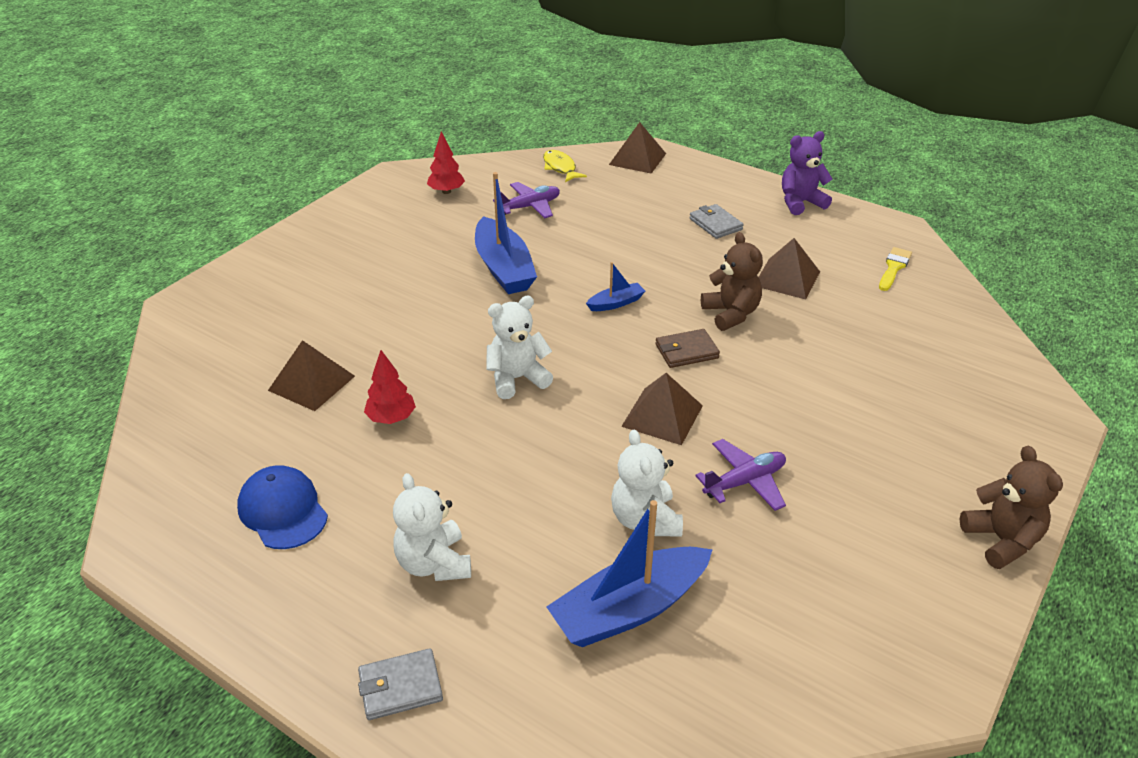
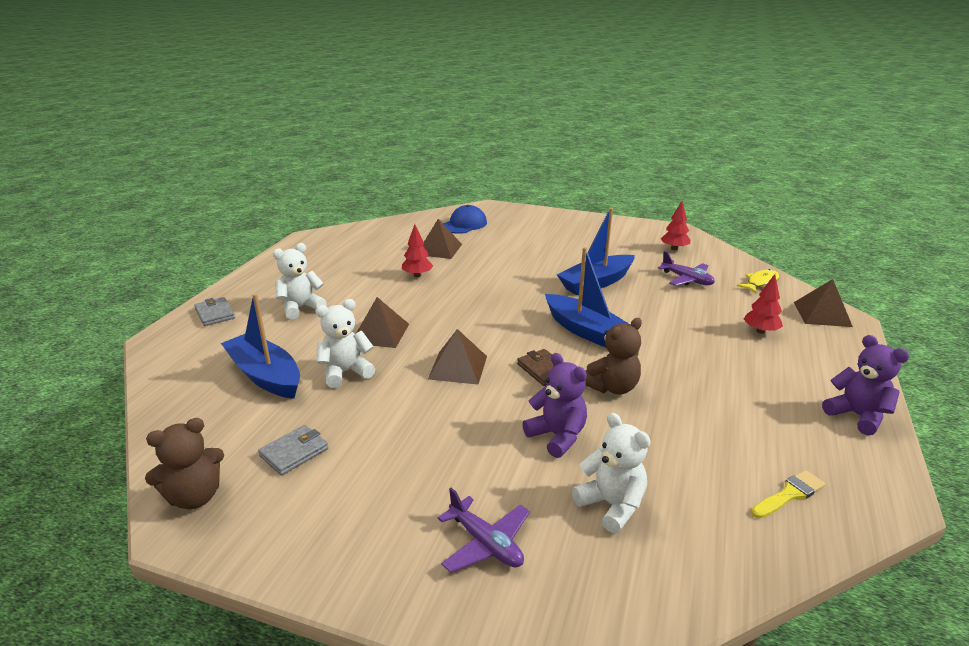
camera: 75 degrees right, 10 degrees down
blue cap [237,465,328,549] -> blue cap moved to [443,205,487,234]
white teddy bear [486,296,553,399] -> white teddy bear moved to [572,413,651,533]
blue boat [586,262,645,311] -> blue boat [545,247,629,348], size x2.05
grey wallet [689,204,744,239] -> grey wallet moved to [258,425,328,476]
purple plane [695,439,786,511] -> purple plane moved to [438,488,530,573]
brown pyramid [759,238,820,300] -> brown pyramid moved to [356,297,409,348]
yellow brush [879,247,912,291] -> yellow brush turned 45 degrees counterclockwise [751,470,826,519]
brown teddy bear [960,446,1063,569] -> brown teddy bear moved to [145,418,224,509]
none -> purple teddy bear [522,353,587,458]
none -> red tree [744,274,783,334]

